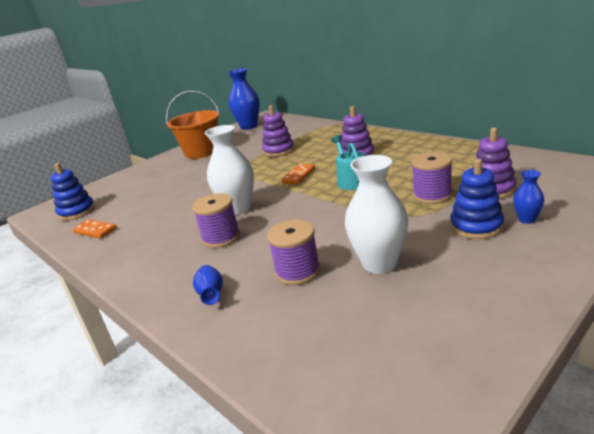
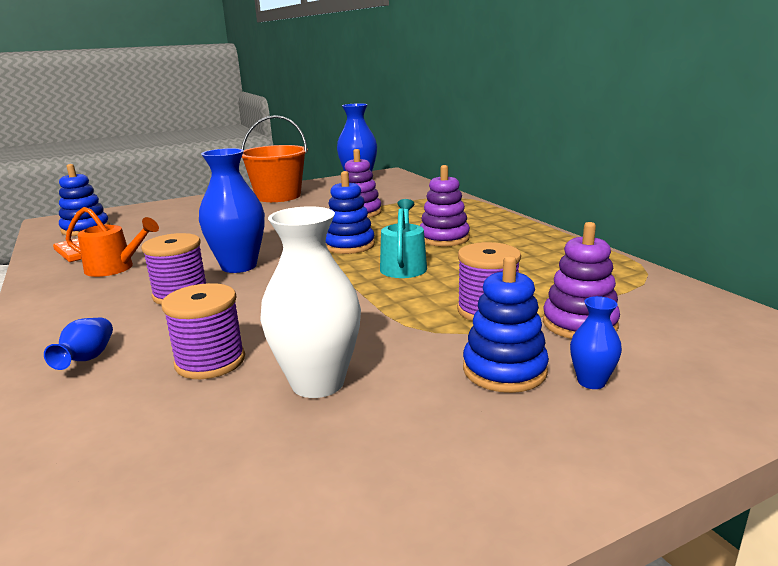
camera: 15 degrees right, 5 degrees down
white vase [205,125,254,215] -> blue vase [199,148,265,273]
orange domino [281,164,315,184] -> blue stacking toy [326,171,375,254]
none -> orange watering can [66,207,159,277]

